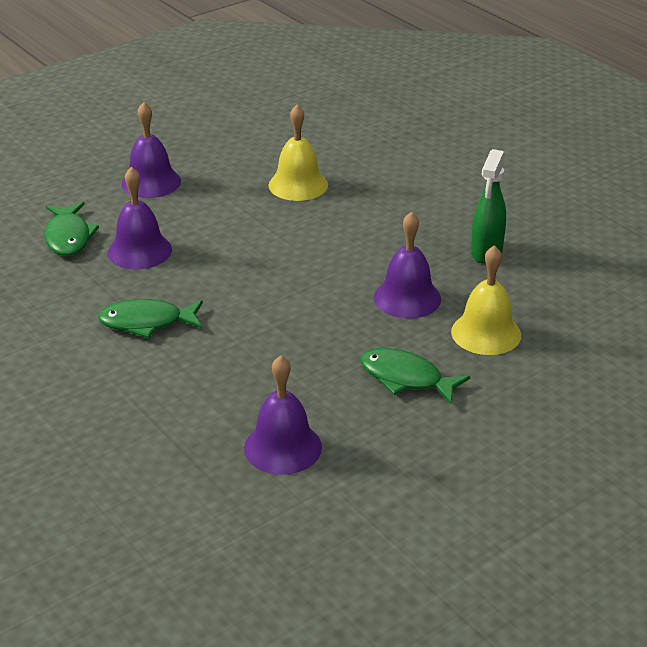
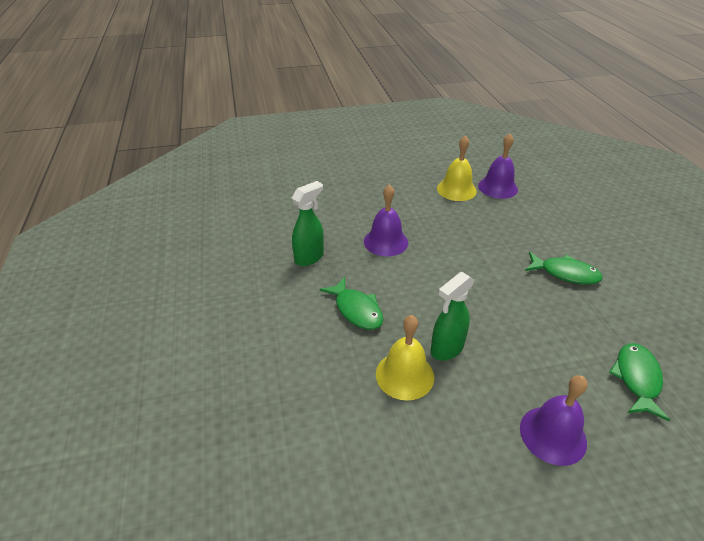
camera: 155 degrees left, 5 degrees up
purple bell [108,167,172,270] -> none
green fish [360,348,470,404] -> green fish moved to [320,277,383,330]
yellow bell [451,245,521,355] -> yellow bell moved to [437,135,477,201]
none -> green spray bottle [431,272,475,361]

